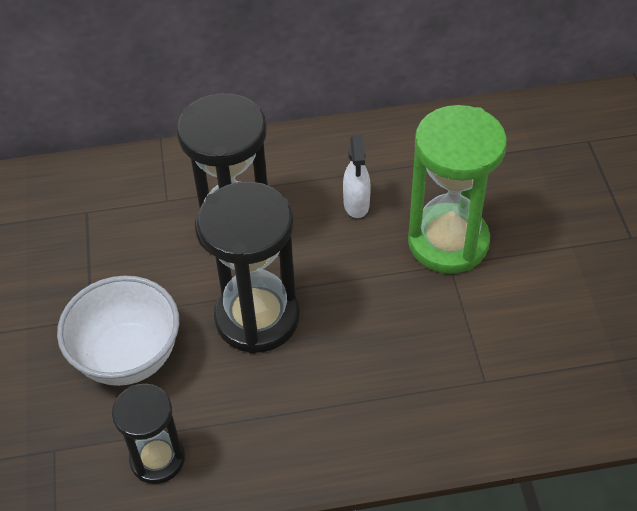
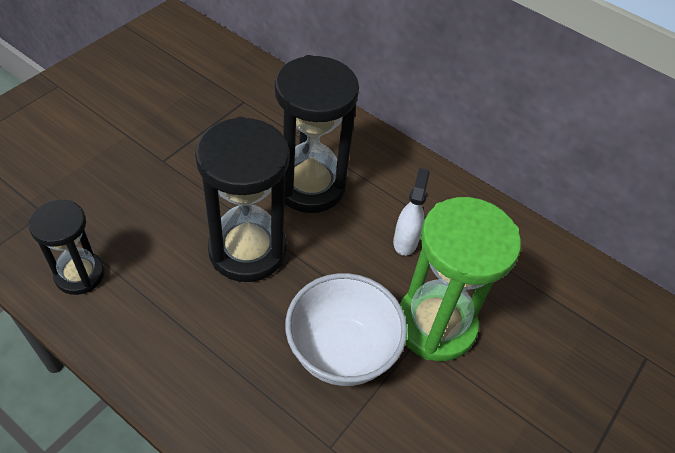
camera: 40 degrees right, 0 degrees up
white bowl [57,275,179,386] -> white bowl moved to [285,273,407,386]
white spray bottle [343,135,371,218] -> white spray bottle turned 150 degrees clockwise [393,168,430,256]

